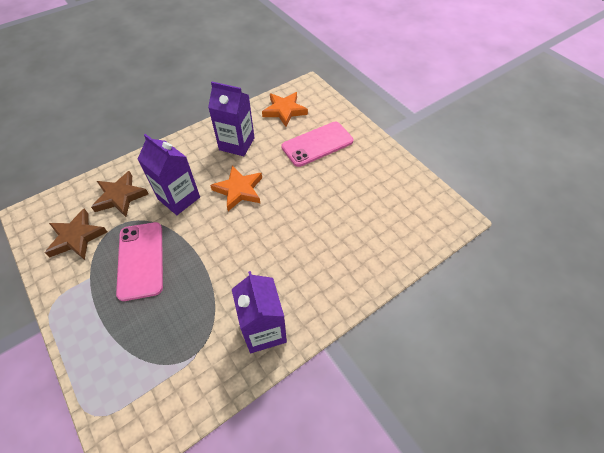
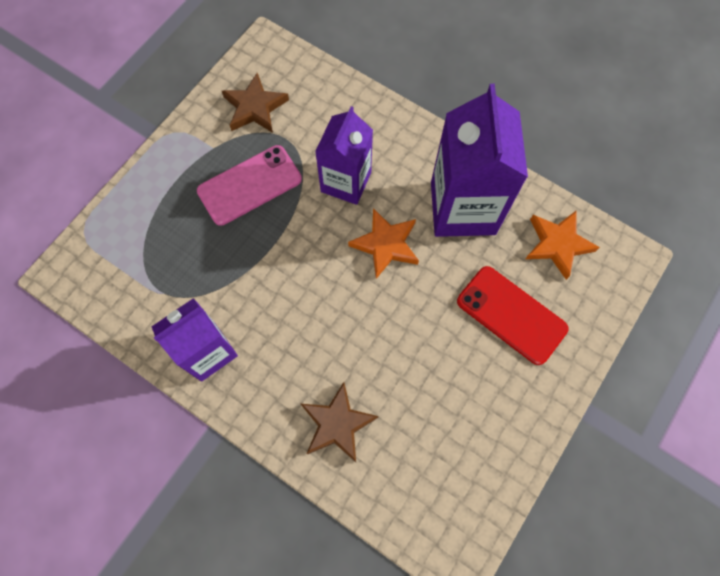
camera: 70 degrees right, 15 degrees up
brown star [91,171,149,217] -> brown star moved to [301,382,379,462]
purple carton [208,82,255,156] -> purple carton [431,84,528,237], size x1.53
pink phone [282,122,353,167] -> red phone [457,266,568,365]

